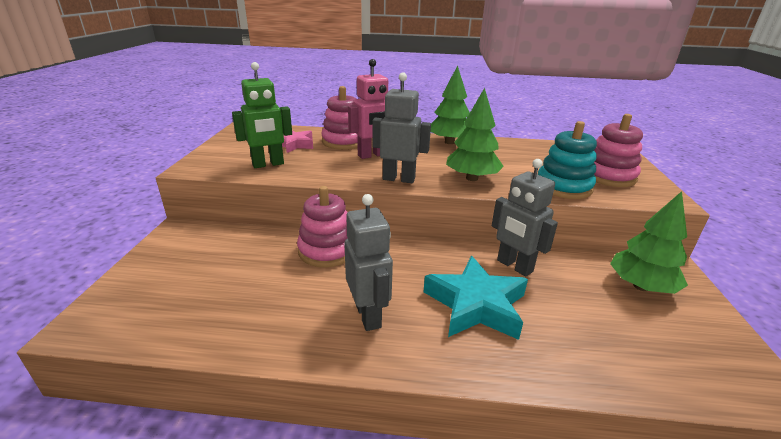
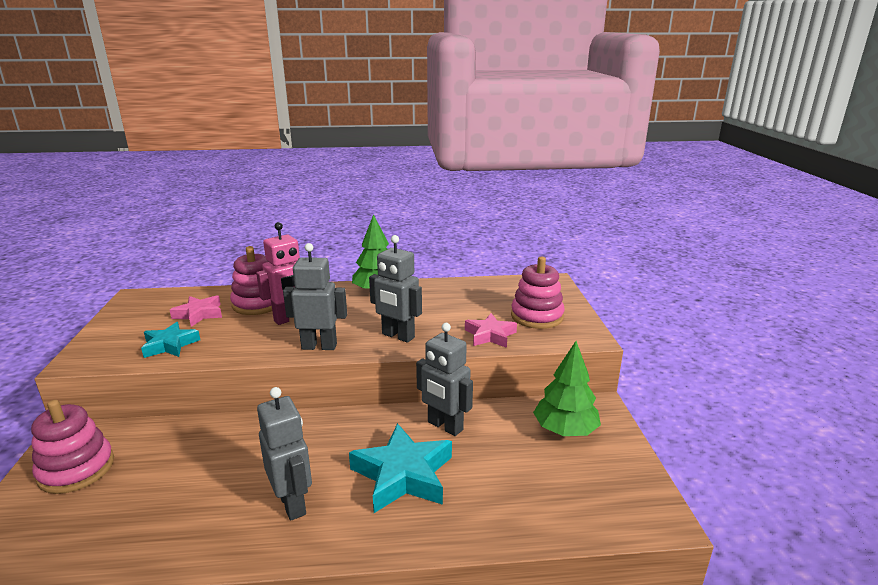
camera: 10 degrees left, 5 degrees down
green robot [232,62,292,168] -> turquoise star [141,322,200,358]
pink stacking toy [297,186,348,267] -> pink stacking toy moved to [31,400,114,494]
green tree [446,88,504,181] -> grey robot [369,235,422,343]
turquoise stacking toy [538,121,597,199] -> pink star [465,313,517,348]

